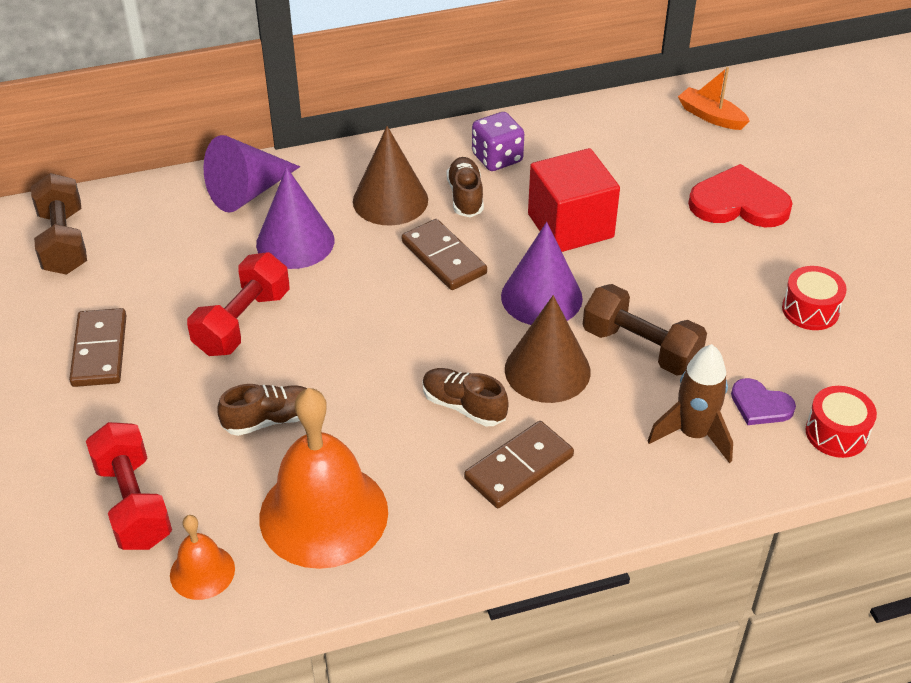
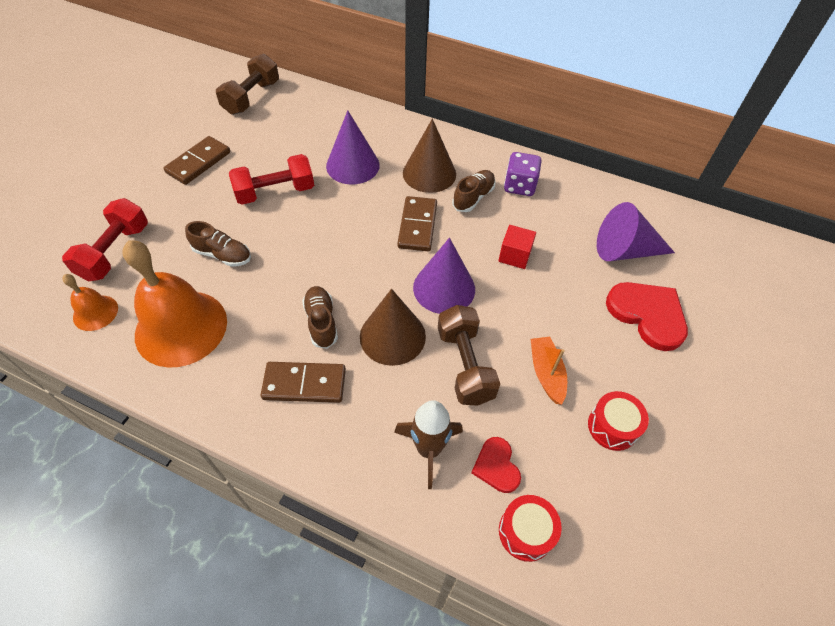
camera: 40 degrees right, 10 degrees up
purple cone [203,135,300,213] -> purple cone moved to [597,202,675,261]
red cube [528,148,620,252] -> red cube [498,225,536,269], size x0.54
orange boat [678,67,750,130] -> orange boat moved to [531,337,567,405]
purple heart [731,378,796,425] -> red heart [471,437,521,493]

